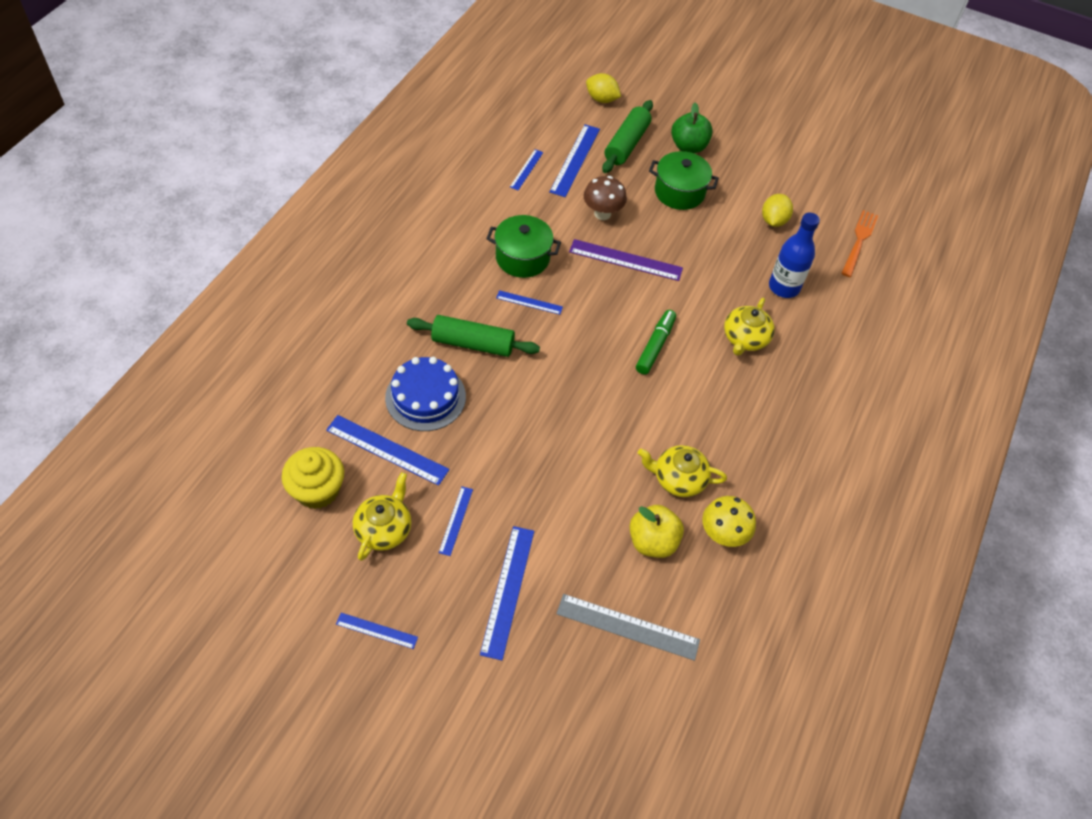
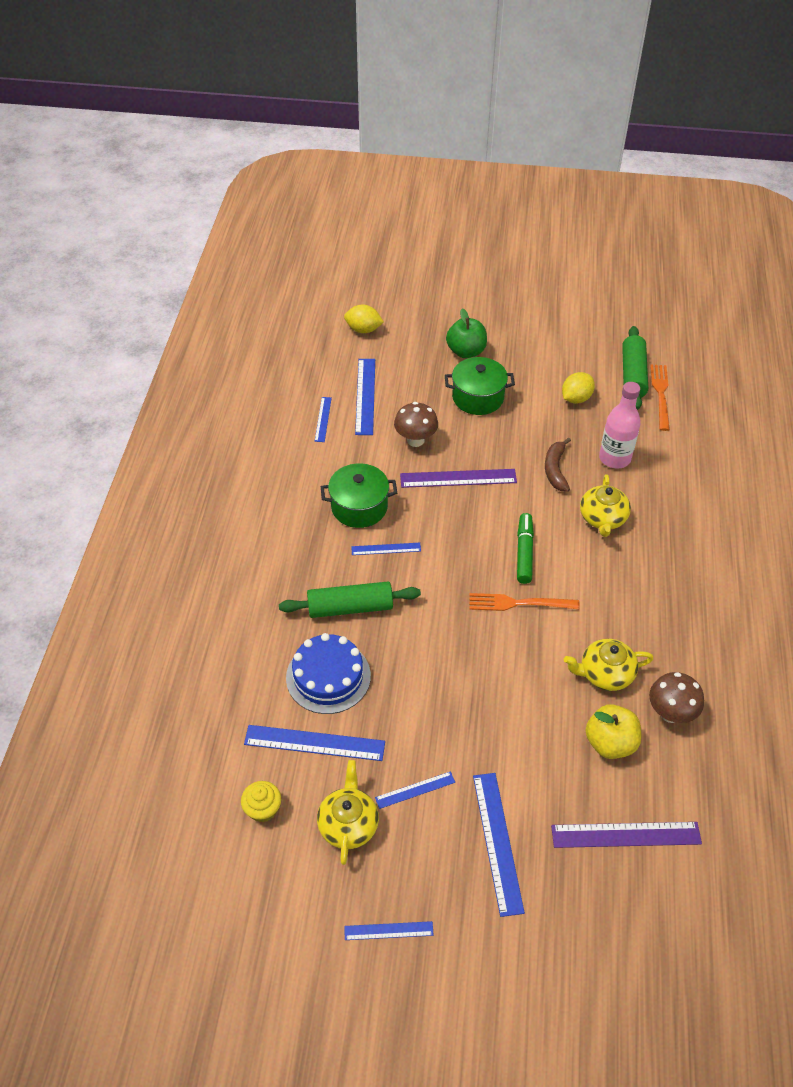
camera: 15 degrees left, 5 degrees down
yellow cupcake [282,447,344,509] -> yellow cupcake [241,781,281,822], size x0.62
blue ruler [439,486,473,556] -> blue ruler turned 75 degrees clockwise [375,771,455,809]
grey ruler [556,594,700,661] -> purple ruler [551,822,702,848]
green rolling pin [602,100,653,173] -> green rolling pin moved to [622,326,648,410]
yellow mushroom [702,496,756,547] -> brown mushroom [649,672,704,723]
yellow lemon [762,194,793,227] -> yellow lemon turned 45 degrees clockwise [562,372,595,404]
blue bottle [769,213,820,298] -> pink bottle [599,382,640,469]
none -> orange fork [469,593,580,611]
none -> brown banana [545,438,571,492]

